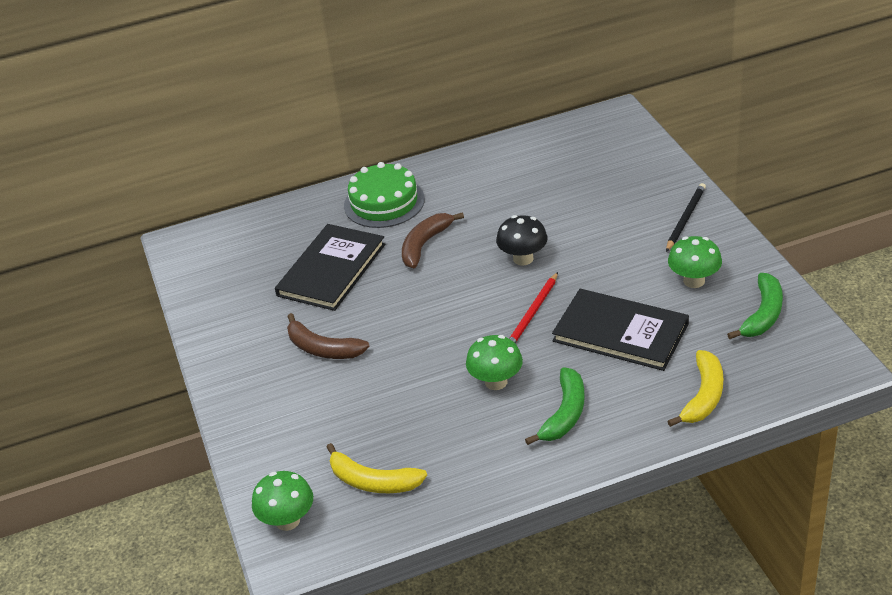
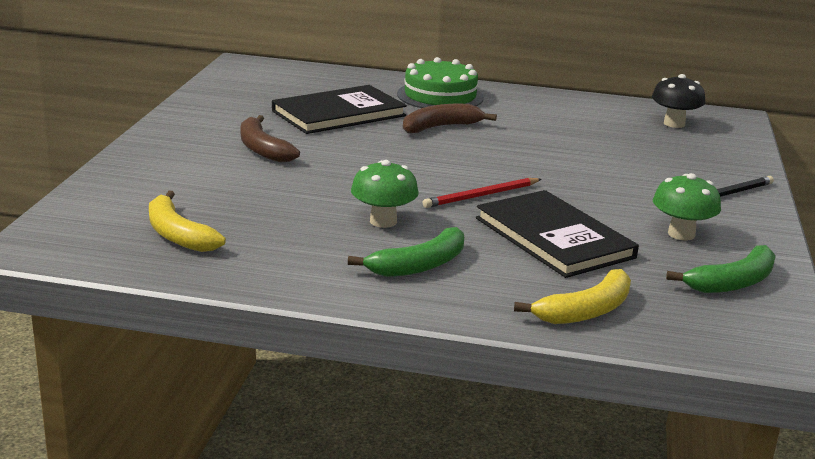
camera: 25 degrees right, 15 degrees down
green mushroom [252,471,313,531] -> none
black mushroom [496,215,548,266] -> black mushroom moved to [652,74,706,128]

